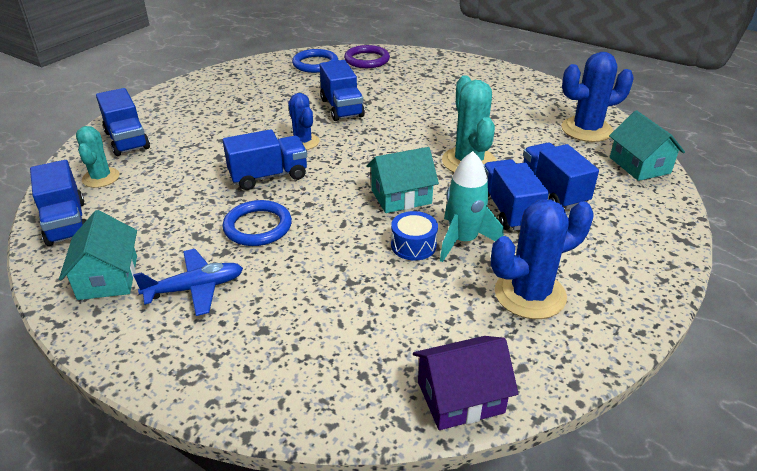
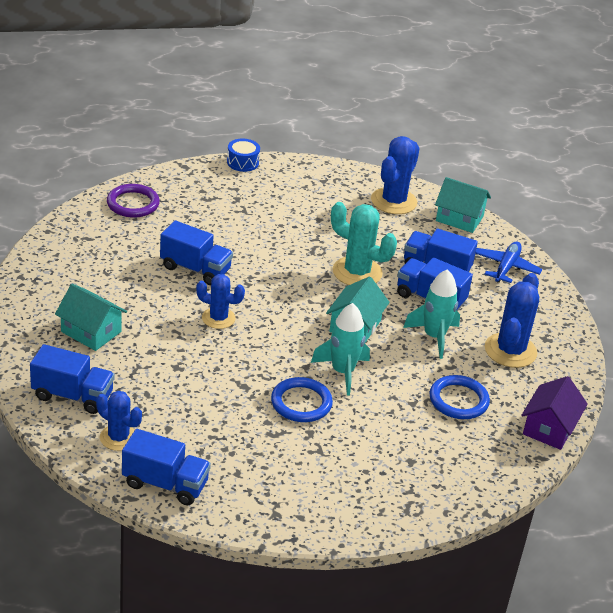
camera: 50 degrees left, 0 degrees up
turquoise house [59,210,137,300] -> turquoise house moved to [55,284,127,351]
turquoise cactus [76,126,120,188] -> blue cactus [96,391,142,451]
blue plane [133,249,243,316] -> blue plane moved to [475,241,542,283]
blue truck [223,129,307,190] -> none
blue ring [292,49,338,73] -> blue ring moved to [429,375,490,419]
blue drum [391,211,438,261] -> blue drum moved to [227,139,260,172]
none -> turquoise rocket [311,303,370,395]

